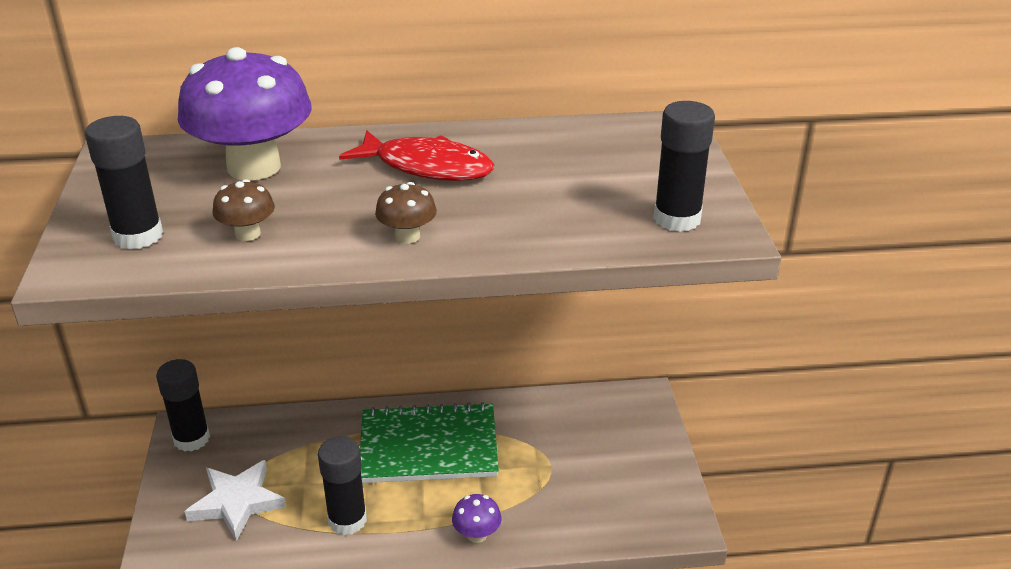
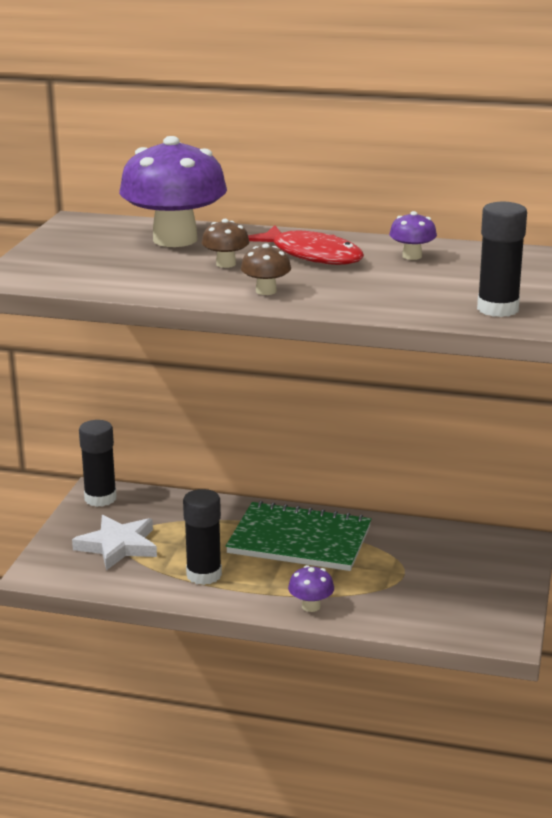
camera: 20 degrees right, 10 degrees down
black glue stick [85,116,163,250] -> none
brown mushroom [213,179,275,241] -> brown mushroom moved to [201,219,250,268]
none -> purple mushroom [389,211,437,260]

